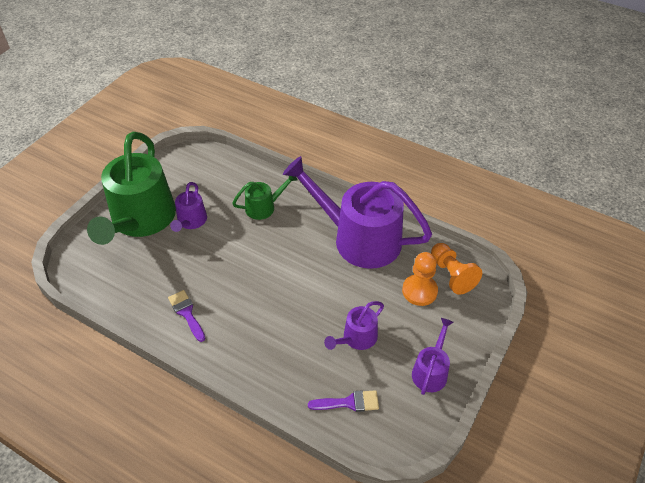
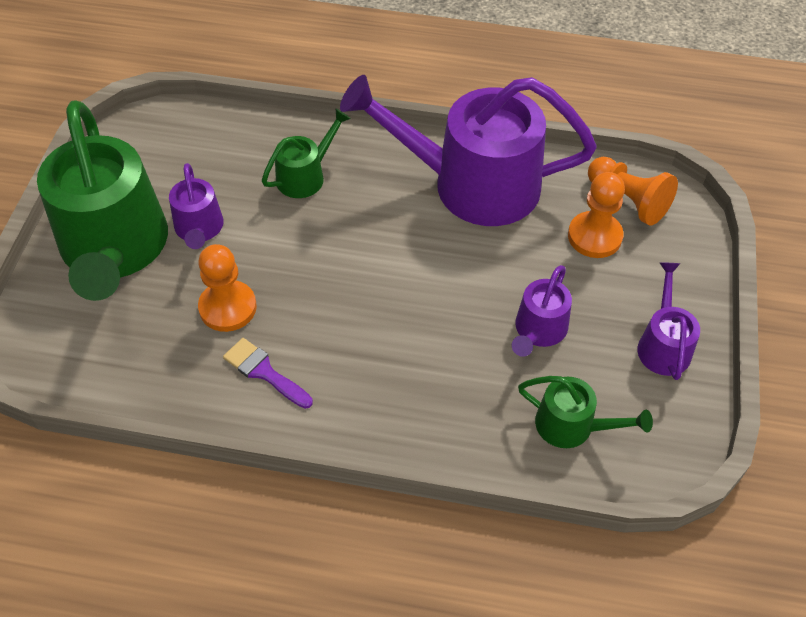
camera: 20 degrees left, 5 degrees up
purple brush [308,390,379,412] -> green watering can [518,376,653,448]
none -> orange pawn [198,244,257,332]

